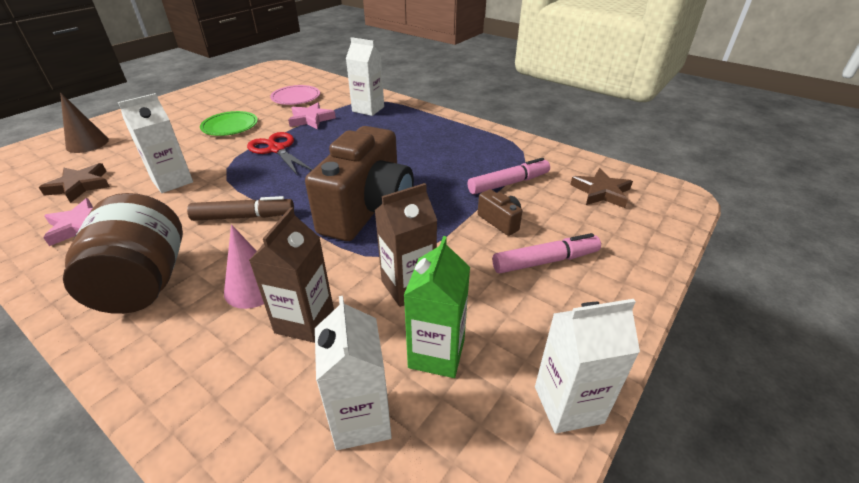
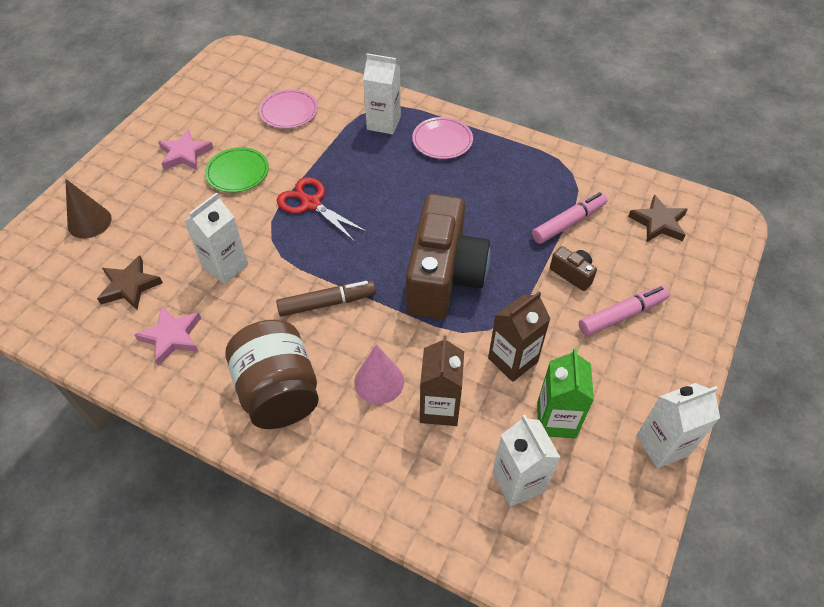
camera: 10 degrees left, 15 degrees up
pink star [288,102,336,129] -> pink star moved to [158,129,214,171]
none -> pink plate [412,117,473,159]

